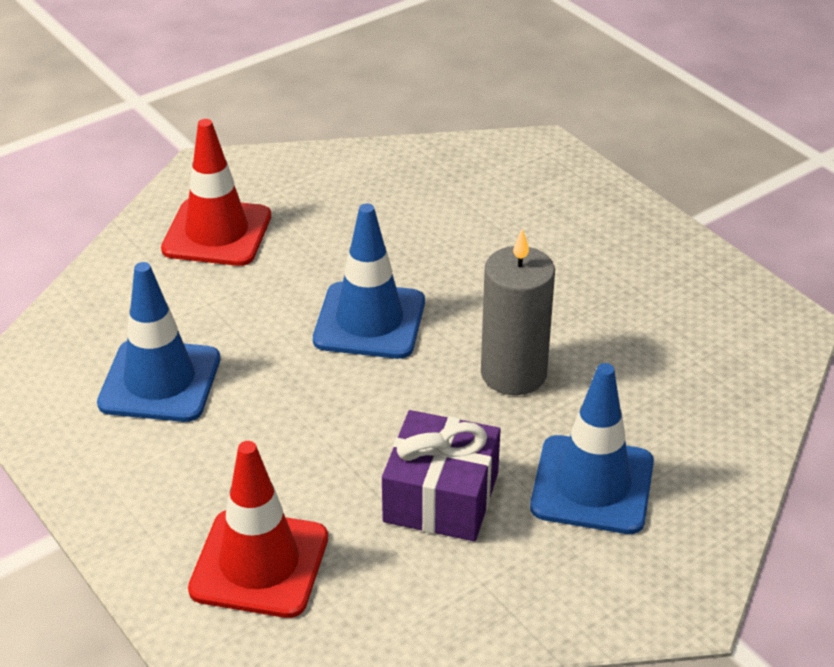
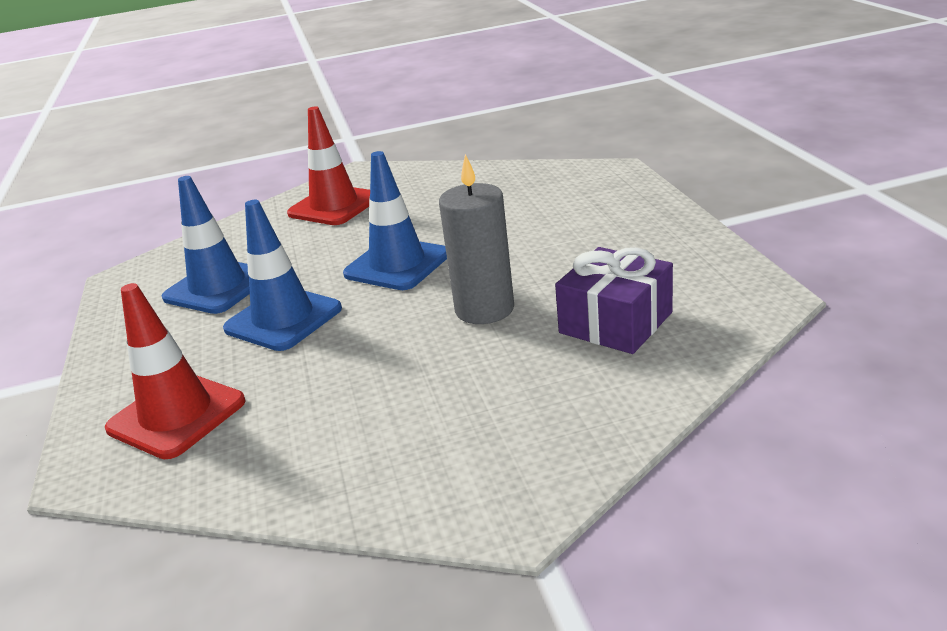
camera: 25 degrees right, 10 degrees down
purple gift [382,410,500,541] -> purple gift moved to [555,247,673,354]
blue traffic cone [530,363,654,534] -> blue traffic cone moved to [223,200,342,351]

